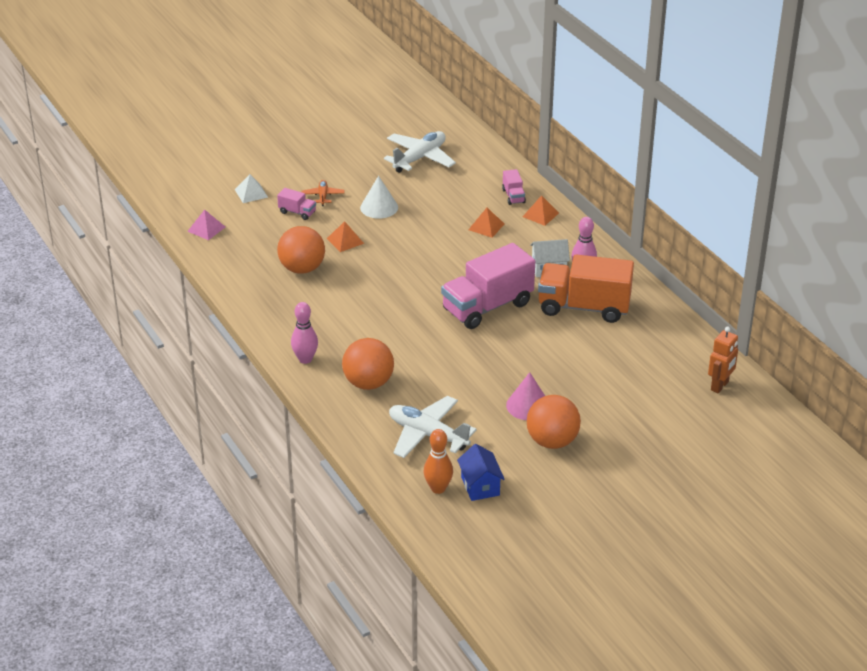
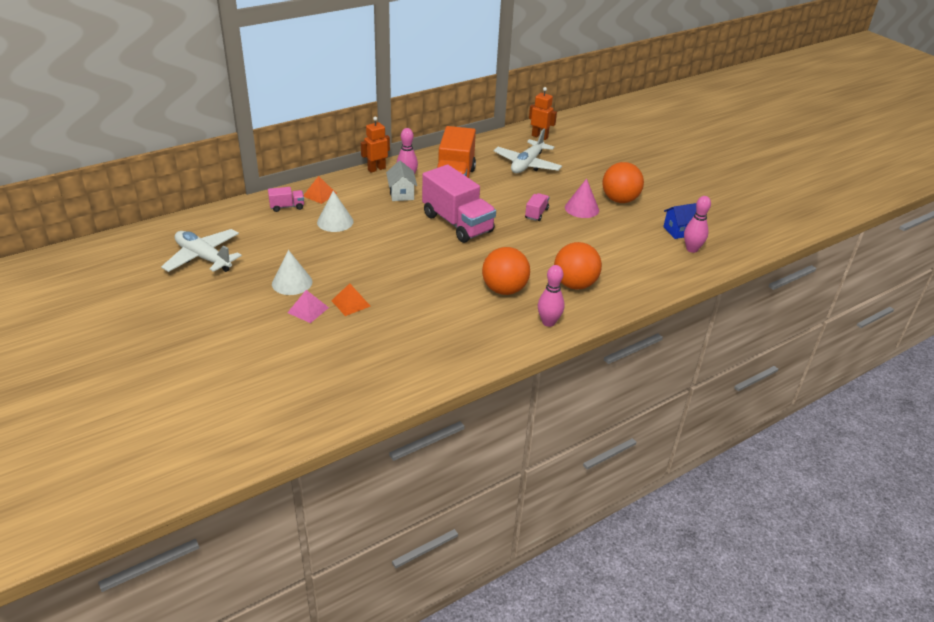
camera: 95 degrees left, 0 degrees up
pink pyramid [187,209,225,240] -> pink pyramid moved to [287,290,329,323]
white pyramid [235,174,268,203] -> none
pink truck [277,188,316,220] -> pink truck moved to [525,193,549,221]
orange ball [277,226,325,274] -> orange ball moved to [482,247,530,295]
orange plane [301,180,345,206] -> none
white plane [389,396,477,458] -> white plane moved to [494,129,562,173]
orange bowling pin [424,429,453,494] -> pink bowling pin [684,196,711,253]
orange pyramid [468,208,504,238] -> white cone [317,191,354,232]
none -> orange robot [361,117,390,173]

